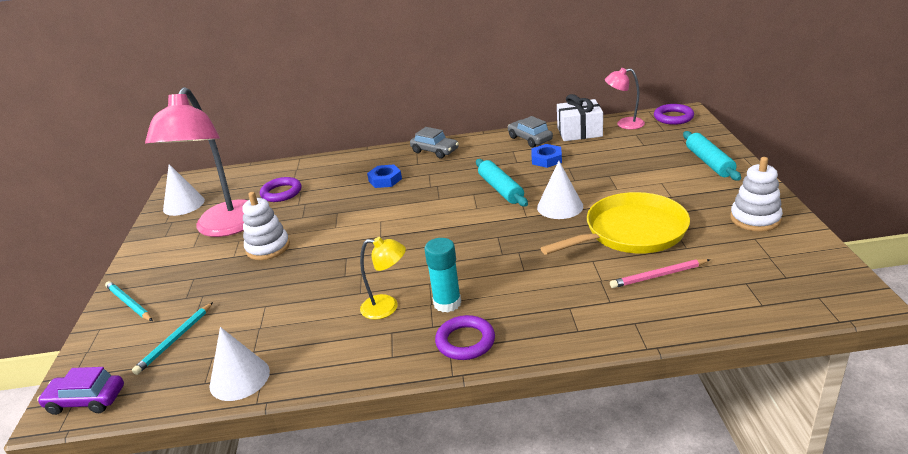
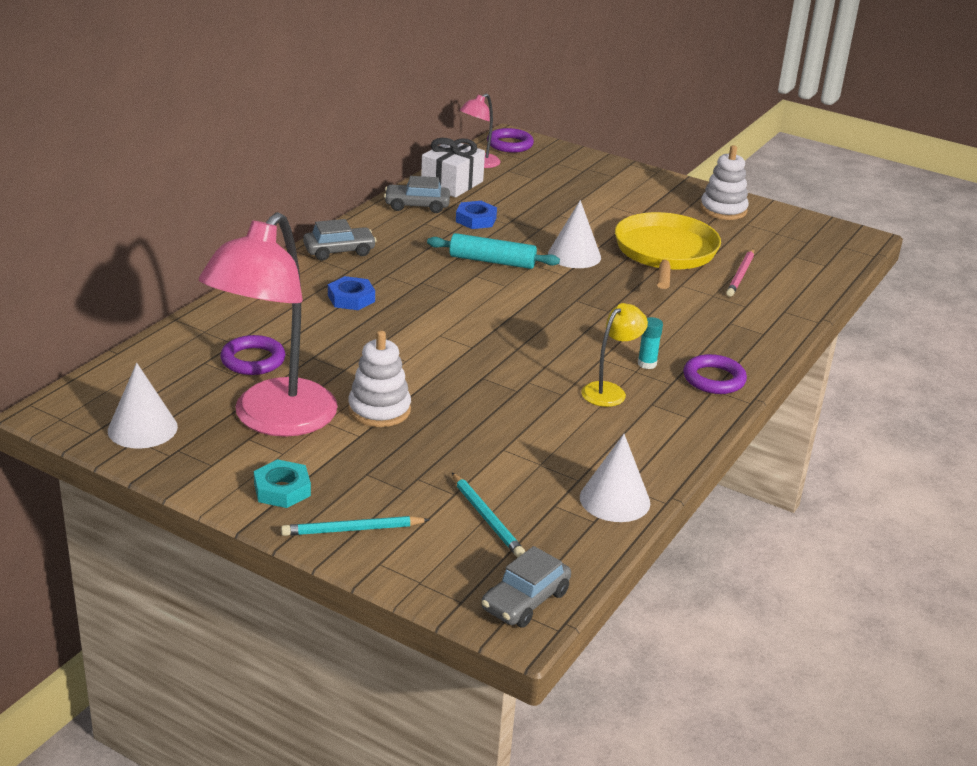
camera: 60 degrees left, 0 degrees up
purple car [37,367,124,415] -> grey car [482,546,571,628]
pink lamp [145,87,248,237] -> pink lamp turned 75 degrees clockwise [199,212,338,437]
turquoise glue stick [424,238,461,312] -> turquoise glue stick [638,317,663,369], size x0.62
turquoise rolling pin [683,131,741,181] -> none
none -> turquoise nut [254,459,311,508]

